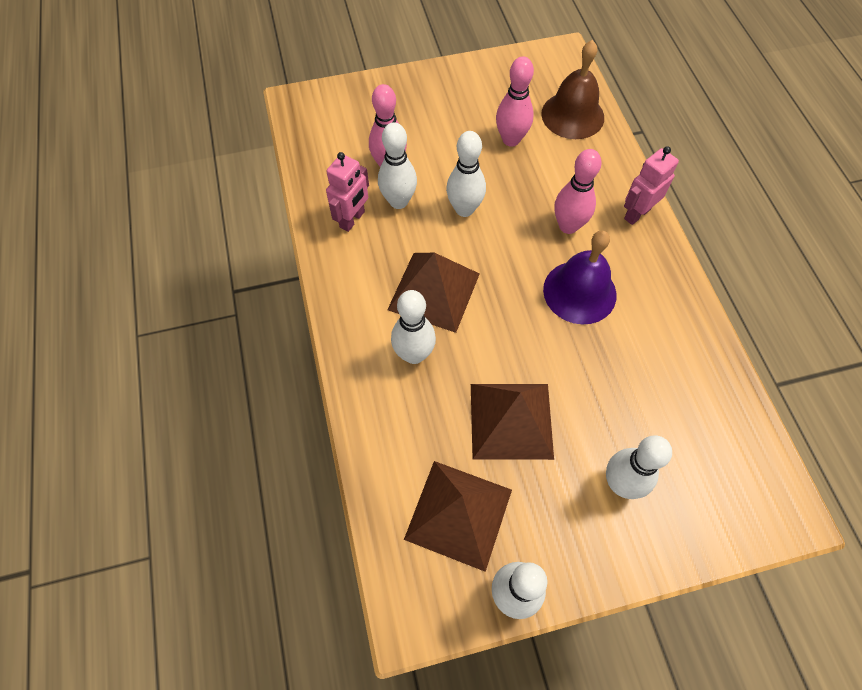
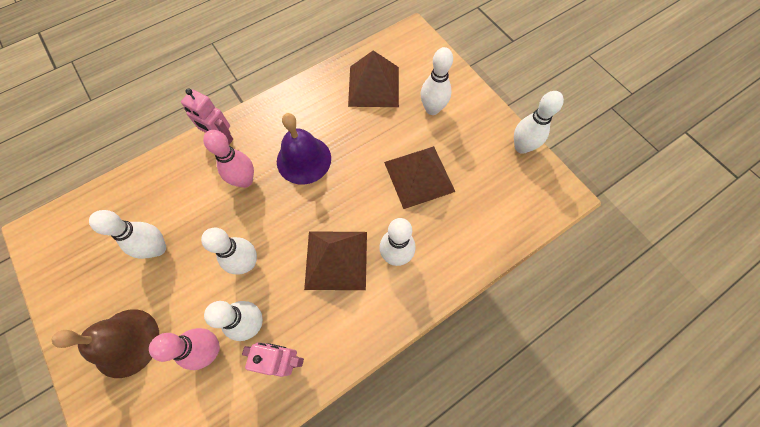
camera: 110 degrees left, 5 degrees up
brown pyramid [404,461,512,572] -> brown pyramid moved to [348,51,399,107]
pink bowling pin [496,56,534,147] -> white bowling pin [89,210,166,259]
brown bell [541,40,604,139] -> brown bell moved to [52,309,159,378]

